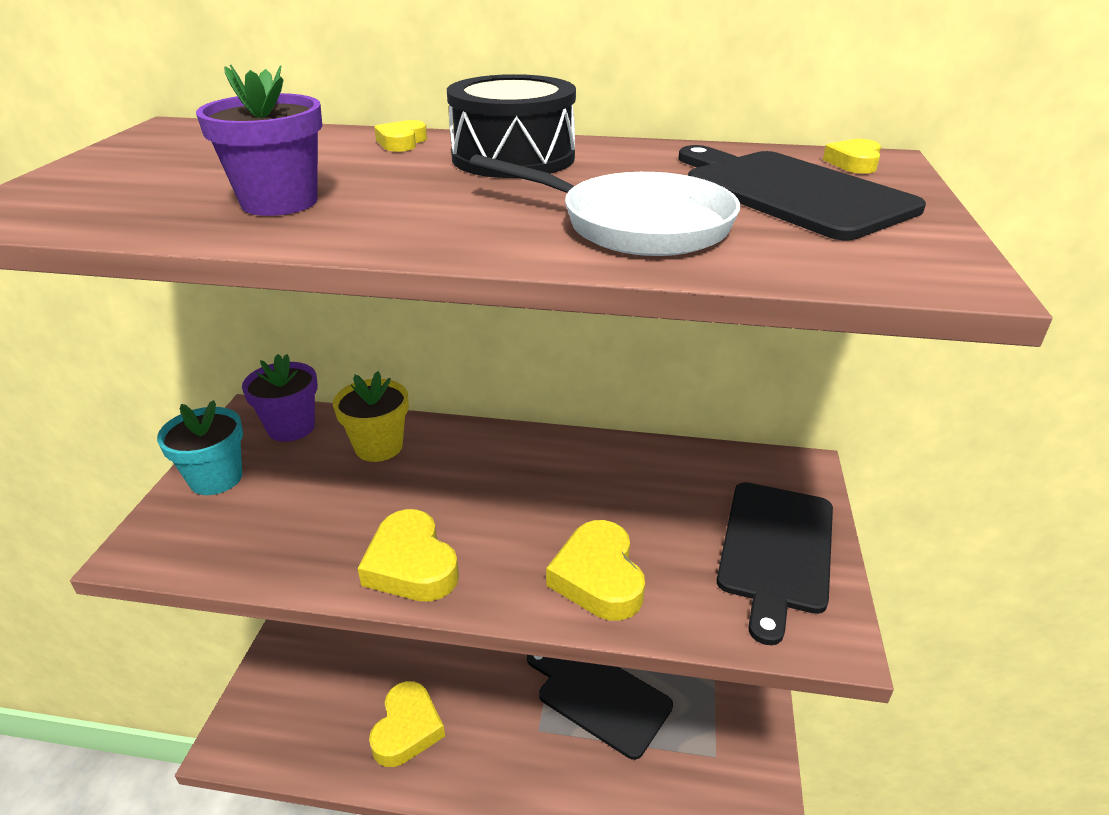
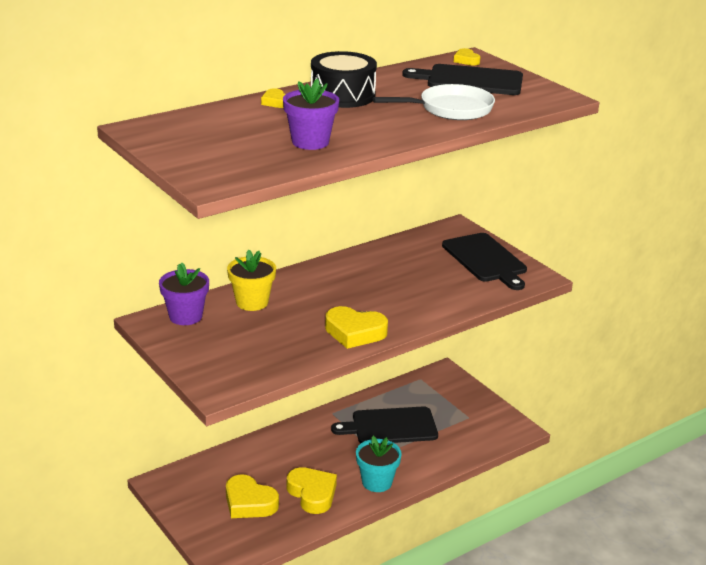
camera: 45 degrees left, 5 degrees down
turquoise flower pot [157,400,243,495] -> turquoise flower pot moved to [356,436,402,492]
yellow heart [546,520,645,621] -> yellow heart moved to [226,475,279,518]

